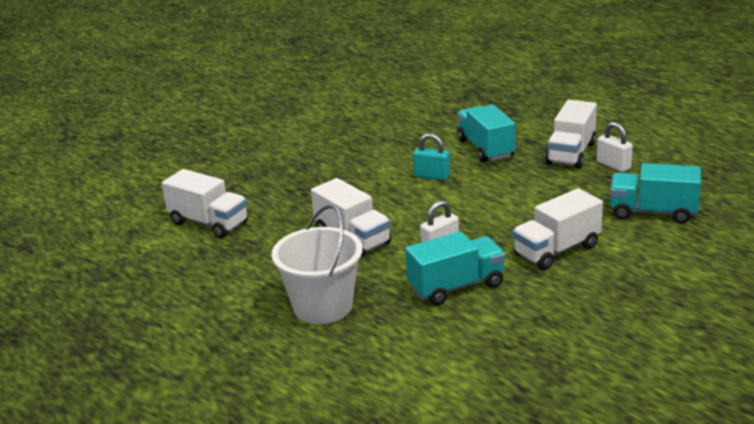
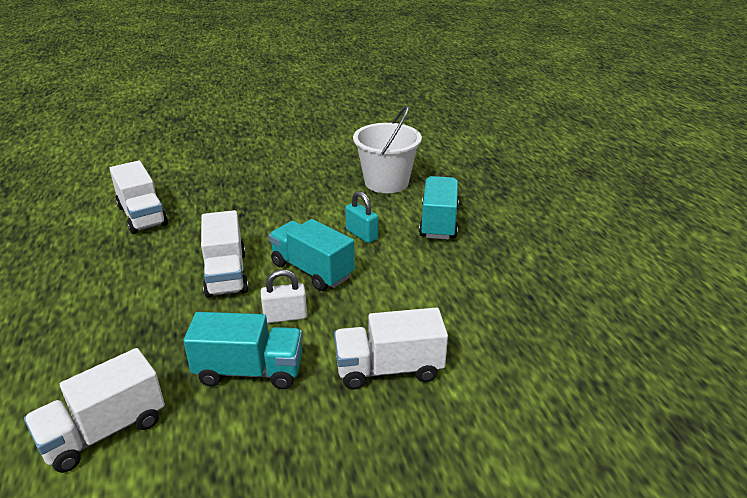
camera: 25 degrees right, 5 degrees up
white bucket [272,204,363,324] -> white bucket moved to [353,106,422,193]
white truck [545,100,597,169] -> white truck moved to [24,348,165,473]
white padlock [597,122,633,172] -> none
turquoise truck [610,163,701,224] -> turquoise truck moved to [269,219,355,291]

